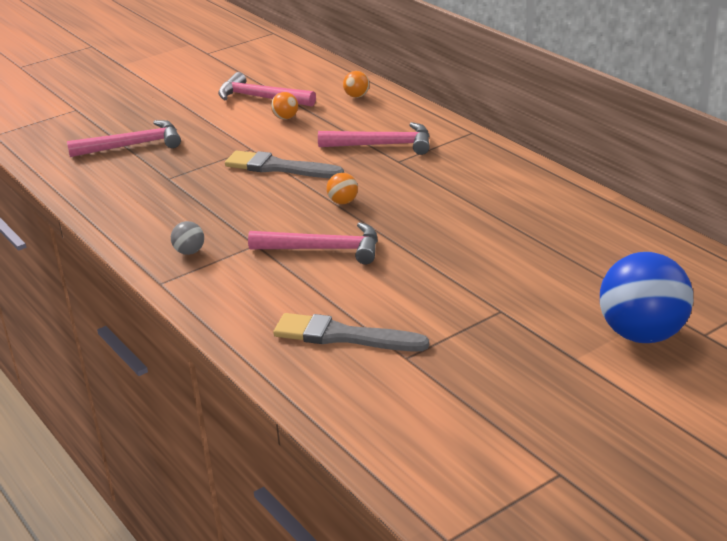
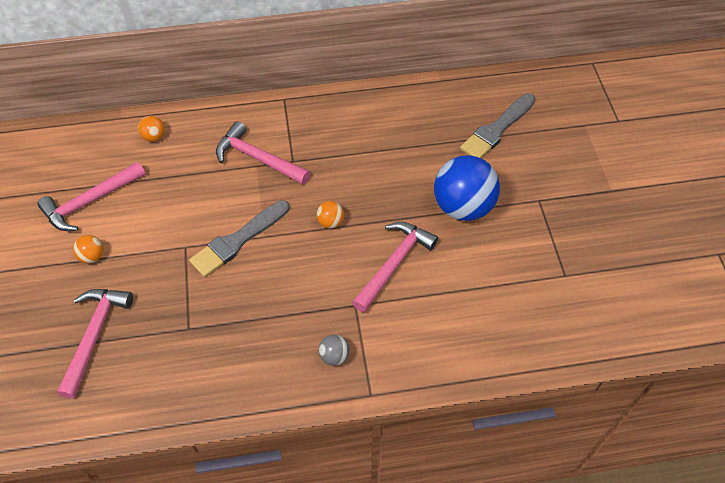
camera: 65 degrees left, 25 degrees up
orange ball [271,92,298,120] -> orange ball moved to [73,235,103,263]
grey brush [273,313,429,352] -> grey brush moved to [460,93,535,158]
pink hammer [318,122,430,155] -> pink hammer turned 90 degrees counterclockwise [216,121,310,185]
blue ball [600,252,693,343] -> blue ball moved to [434,155,500,221]

